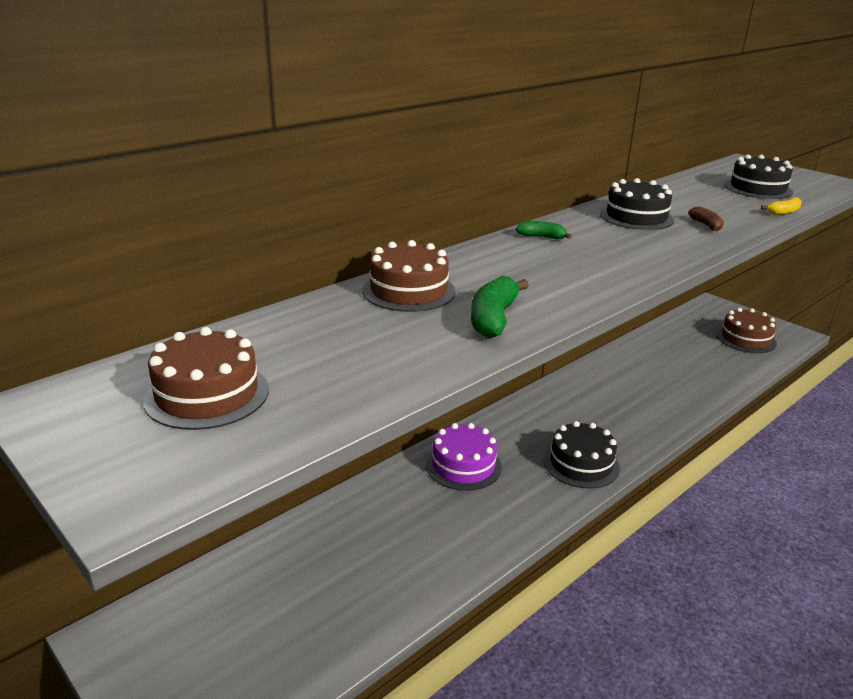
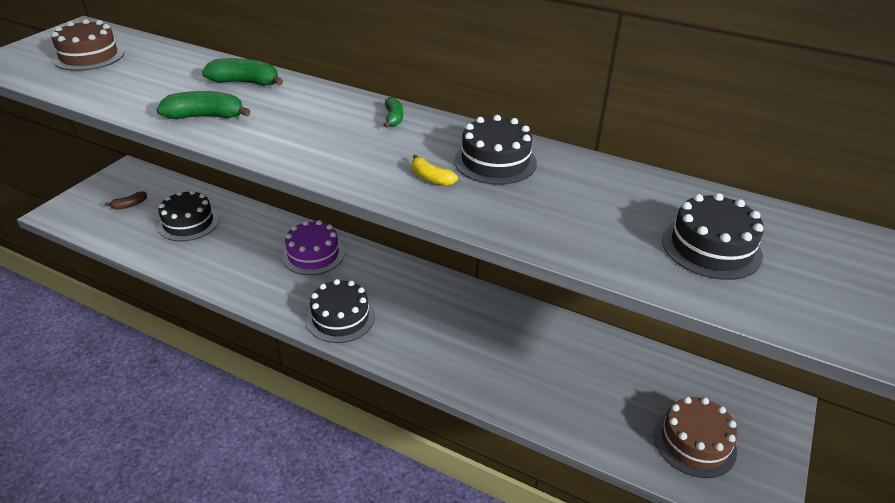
camera: 70 degrees right, 10 degrees up
brown cake [362,240,456,312] -> green banana [202,58,283,86]
brown banana [688,206,724,231] -> brown banana moved to [105,191,147,210]
yellow banana [761,197,802,215] -> yellow banana moved to [412,155,458,186]
none -> black cake [158,190,219,241]

